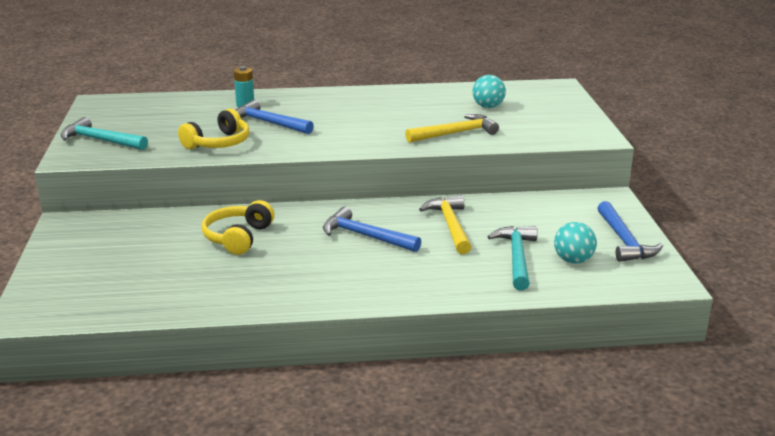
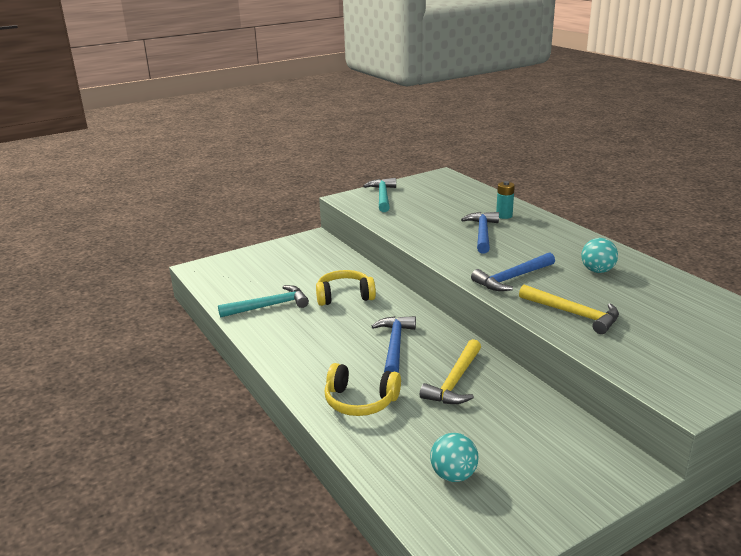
camera: 65 degrees right, 0 degrees up
yellow headphones [178,109,250,149] -> yellow headphones moved to [325,363,401,416]
yellow hammer [419,195,471,254] -> yellow hammer turned 150 degrees clockwise [420,339,481,404]
turquoise ball [473,75,506,108] -> turquoise ball moved to [581,238,618,273]
turquoise hammer [487,226,538,290] -> turquoise hammer moved to [218,285,309,318]
blue hammer [598,201,663,262] -> blue hammer moved to [471,252,555,291]

